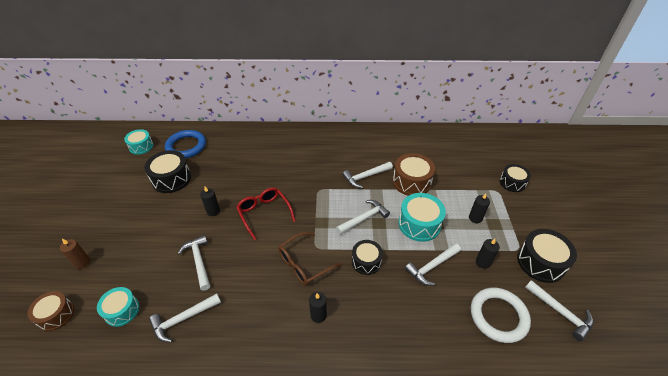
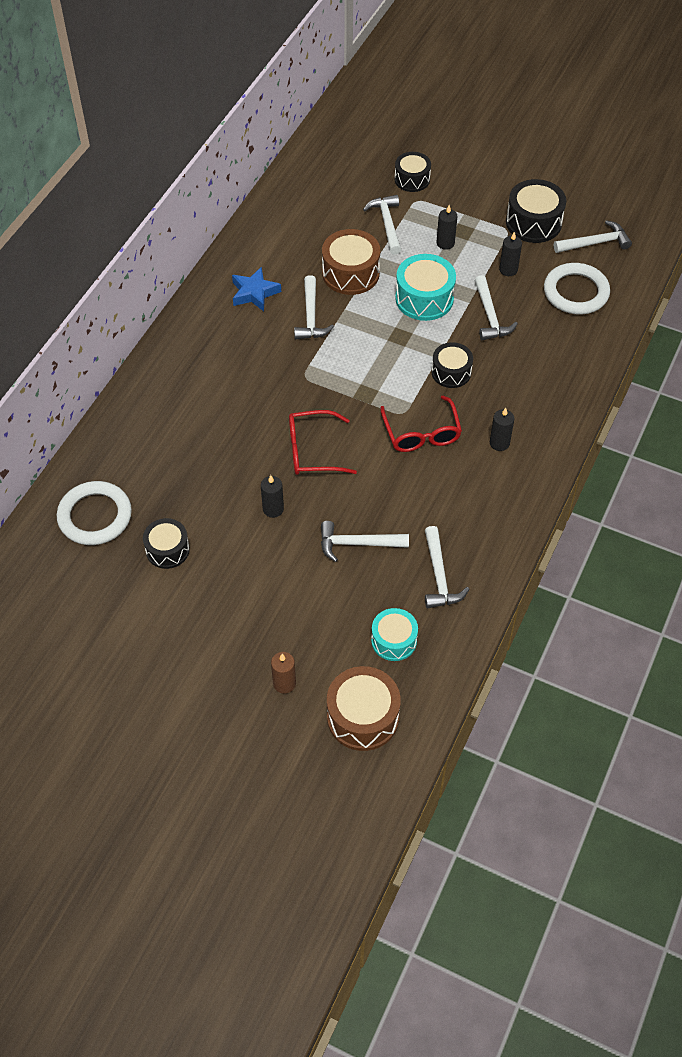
camera: 65 degrees left, 10 degrees up
brown drum [27,291,74,331] -> brown drum [327,666,401,751], size x1.53
turquoise drum [124,129,153,155] -> none
black drum [144,150,191,193] -> black drum [143,518,190,569], size x0.65
blue ring [165,130,206,158] -> white ring [57,481,132,545]
brown glasses [278,232,342,285] -> red glasses [380,396,462,452]
white hammer [336,200,390,235] -> white hammer moved to [363,195,401,255]
none -> blue star [232,267,281,311]

